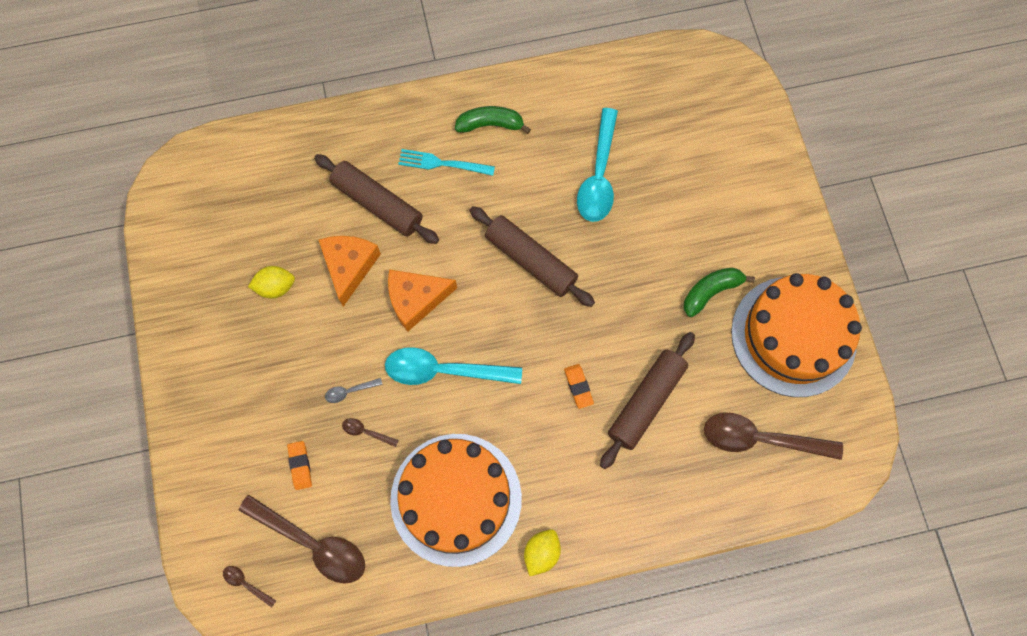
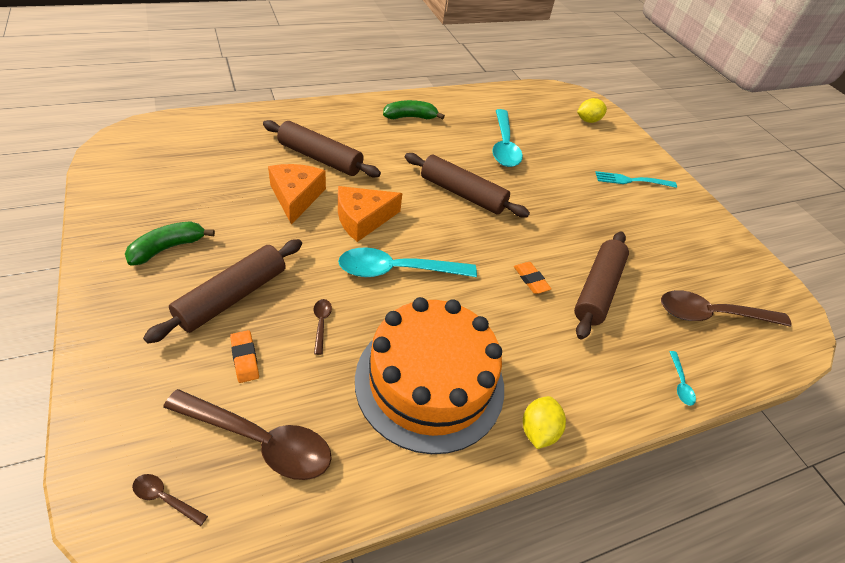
camera: 15 degrees left, 25 degrees down
yellow lemon [248,266,295,298] -> yellow lemon moved to [577,98,607,123]
grey spoon [325,378,383,403] -> none
brown spoon [342,418,399,447] -> brown spoon turned 75 degrees clockwise [314,299,332,355]
turquoise fork [398,149,495,176] -> turquoise fork moved to [595,171,677,188]
green banana [684,267,755,317] -> green banana moved to [125,221,215,266]
orange cake [731,273,862,397] -> none
none -> brown rolling pin [143,239,302,344]
none -> turquoise spoon [669,351,696,406]

